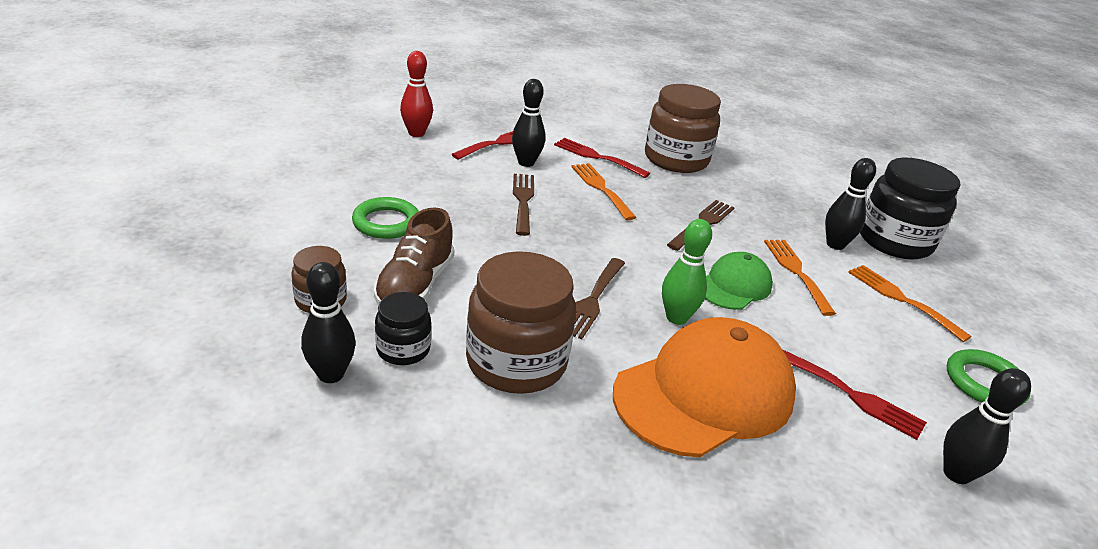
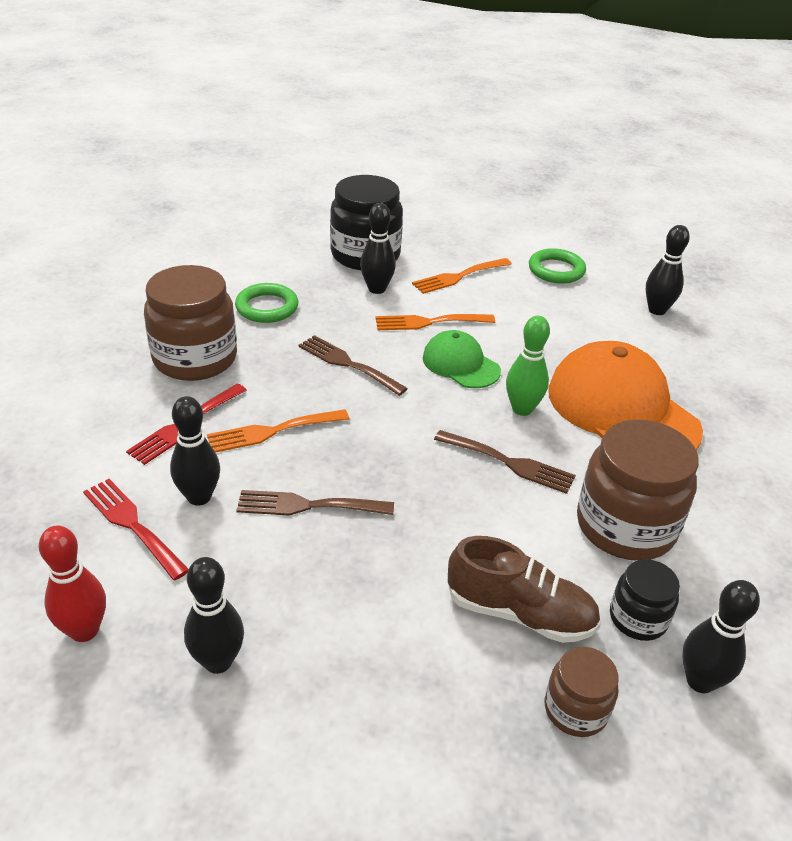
camera: 85 degrees left, 5 degrees up
green ring [352,197,419,239] -> green ring moved to [235,283,298,323]
red fork [782,349,927,440] -> none
none -> black bowling pin [184,557,244,674]

